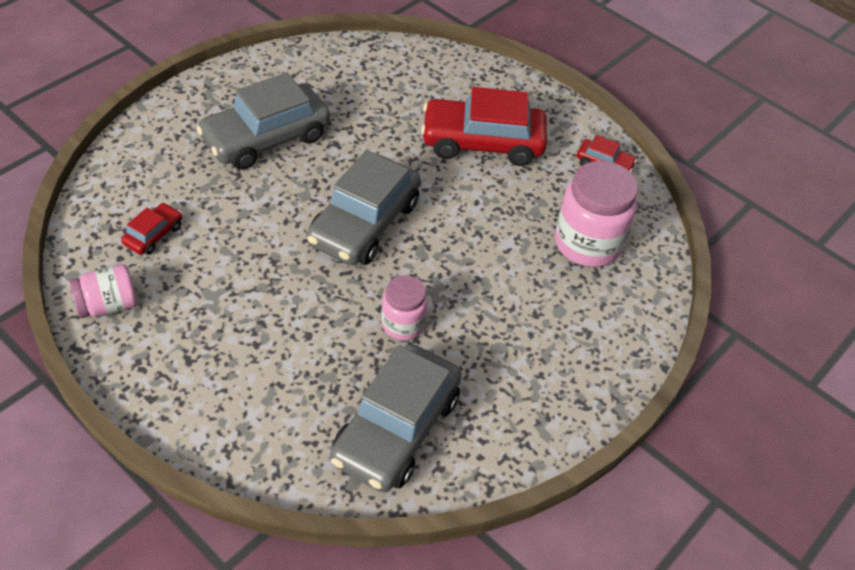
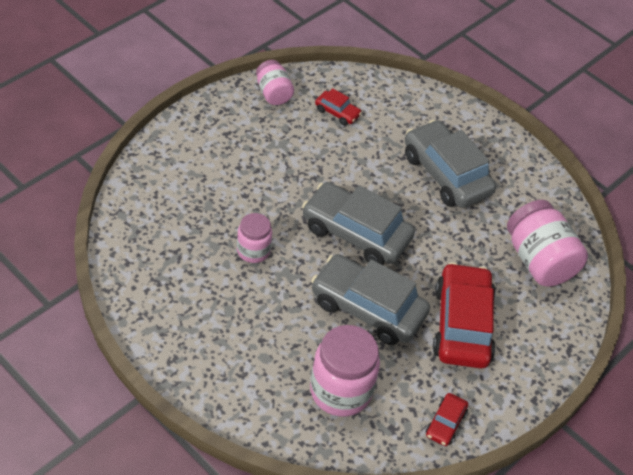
camera: 90 degrees right, 0 degrees up
grey car [330,344,462,492] -> grey car moved to [311,254,430,345]
none -> pink jar [507,200,588,286]

